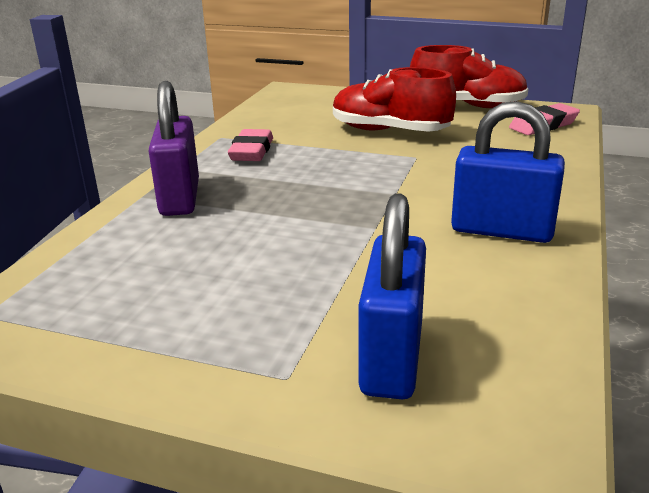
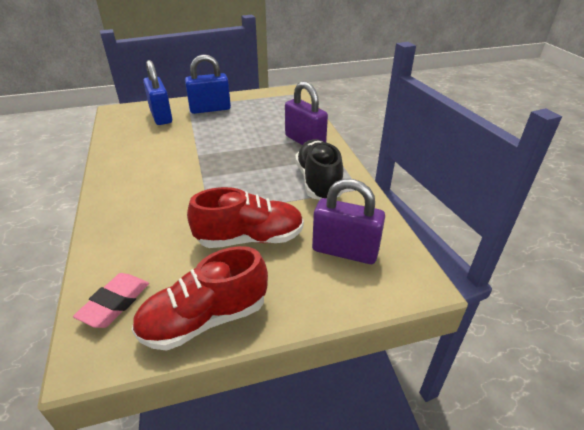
camera: 145 degrees right, 10 degrees up
pink eraser [228,129,273,161] -> black shoe [295,139,344,200]
blue padlock [451,101,565,243] -> blue padlock moved to [185,54,231,114]
none -> purple padlock [312,179,385,264]

